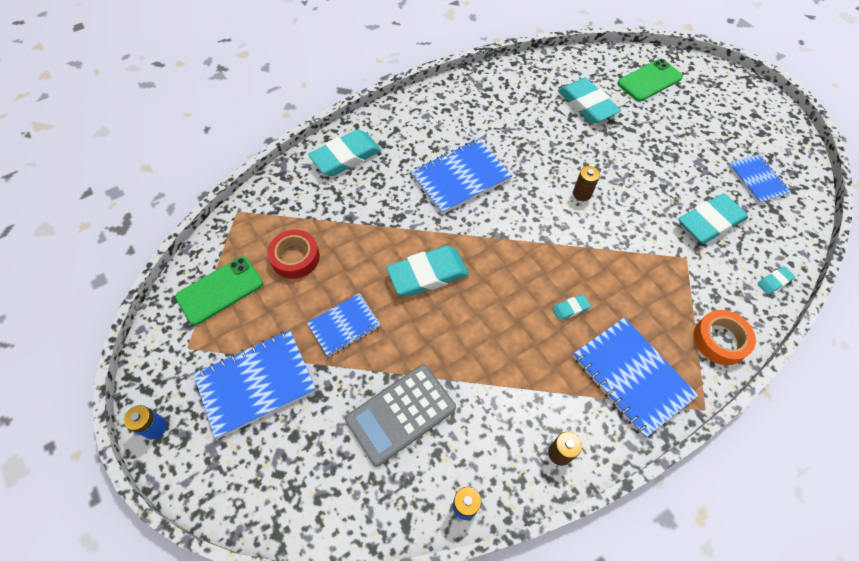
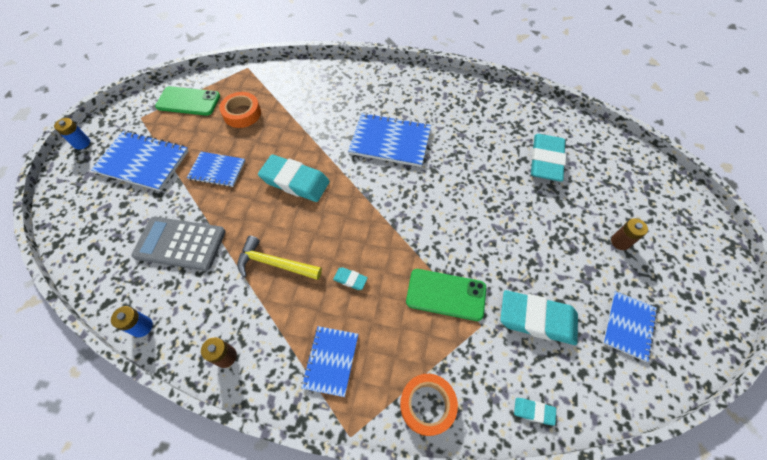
camera: 45 degrees right, 0 degrees up
red tape [268,230,320,279] -> orange tape [219,92,261,128]
turquoise eraser [308,129,382,176] -> none
brown battery [573,166,600,201] -> brown battery moved to [611,218,648,250]
blue notebook [573,317,699,438] -> blue notebook [301,326,358,397], size x0.62
green phone [617,59,683,102] -> green phone moved to [406,269,486,321]
none -> yellow hammer [237,236,322,280]

